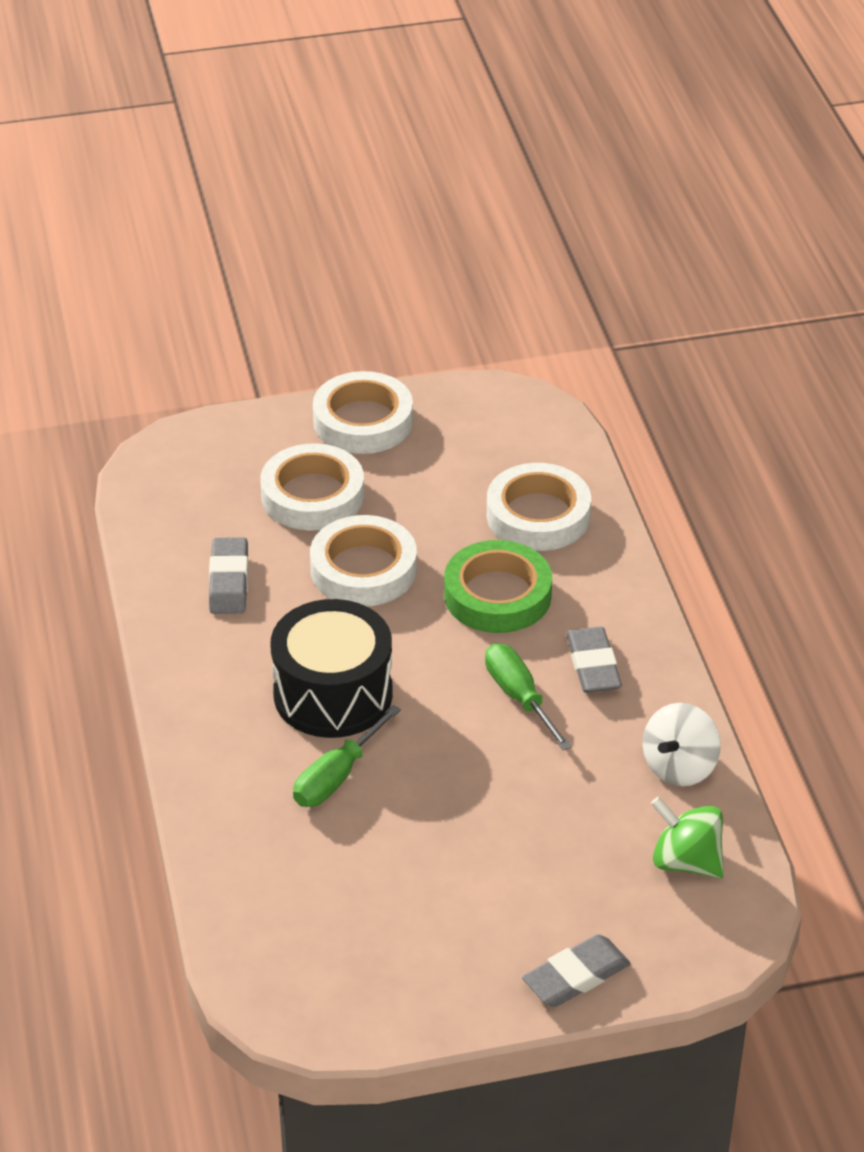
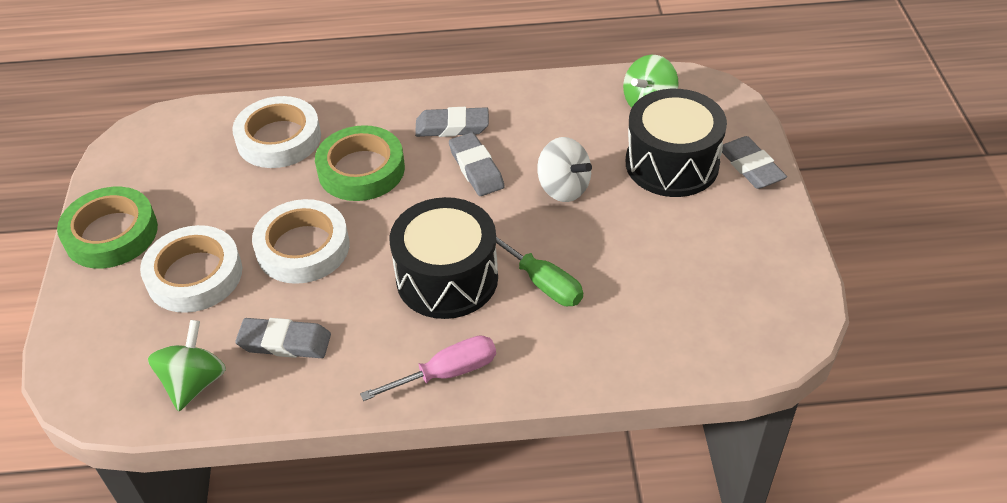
camera: 80 degrees left, 5 degrees up
white tape [313,371,413,454] -> green tape [57,187,158,269]
green screwdriver [485,643,572,750] -> grey eraser [449,132,505,196]
white spinning top [643,703,721,786] -> white spinning top moved to [537,137,592,202]
none -> green spinning top [148,320,226,412]
none -> pink screwdriver [360,335,496,401]
none -> black drum [626,89,727,197]

